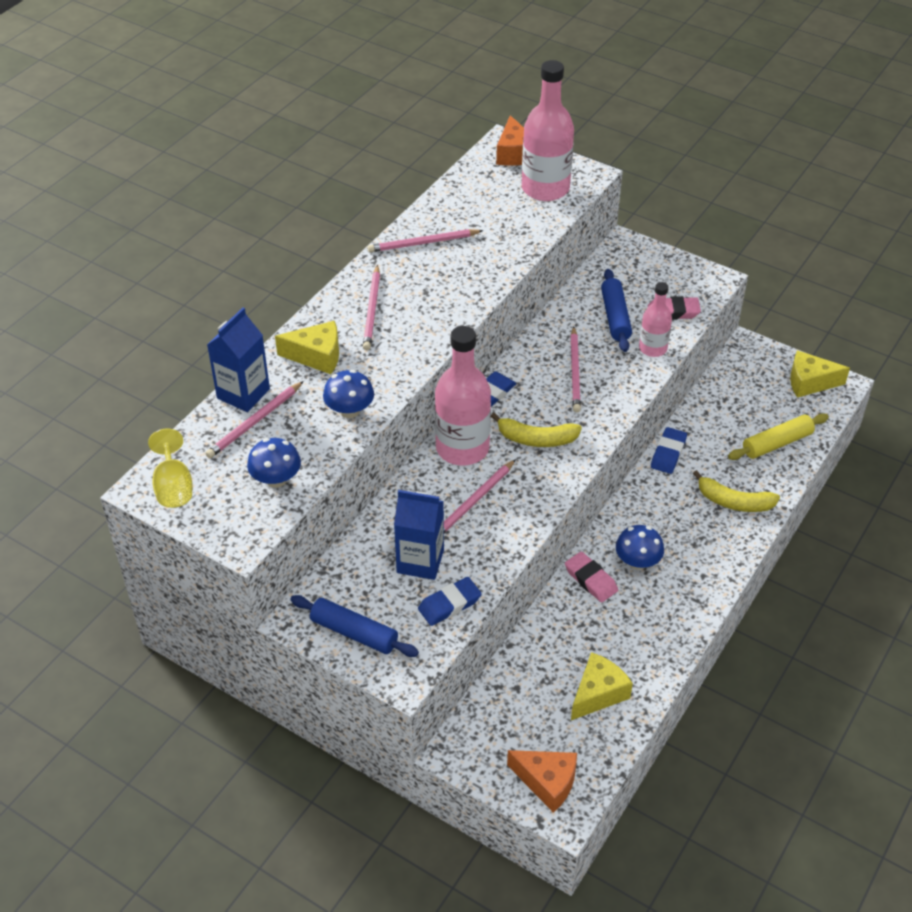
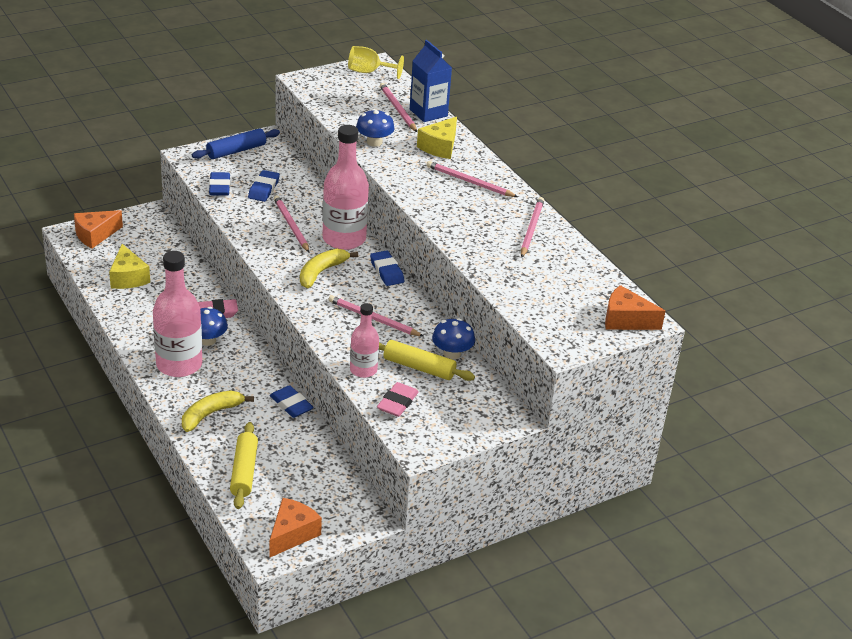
camera: 115 degrees right, 10 degrees down
blue mushroom [247,438,301,488] -> blue mushroom moved to [432,318,475,359]
blue carton [394,490,444,580] -> blue eraser [248,170,280,202]
pink bottle [522,60,574,201] -> pink bottle moved to [153,251,203,377]
blue rolling pin [601,269,632,352] -> yellow rolling pin [379,340,475,381]
yellow cheese [790,350,850,398] -> orange cheese [270,498,322,557]

